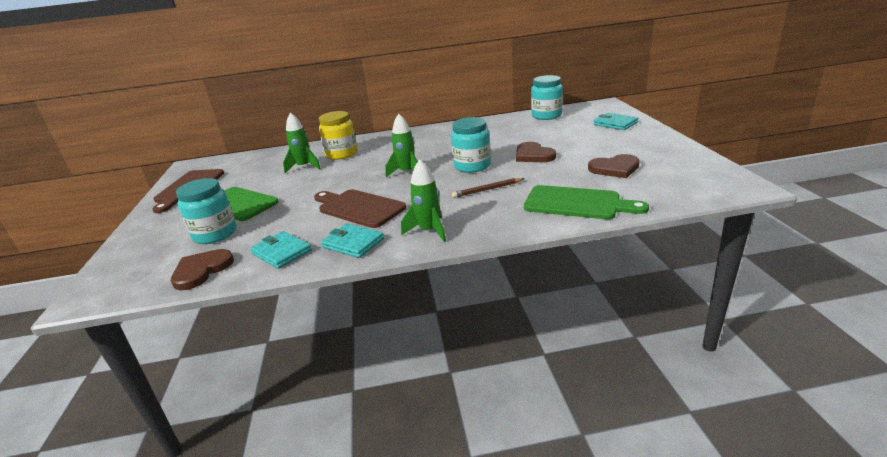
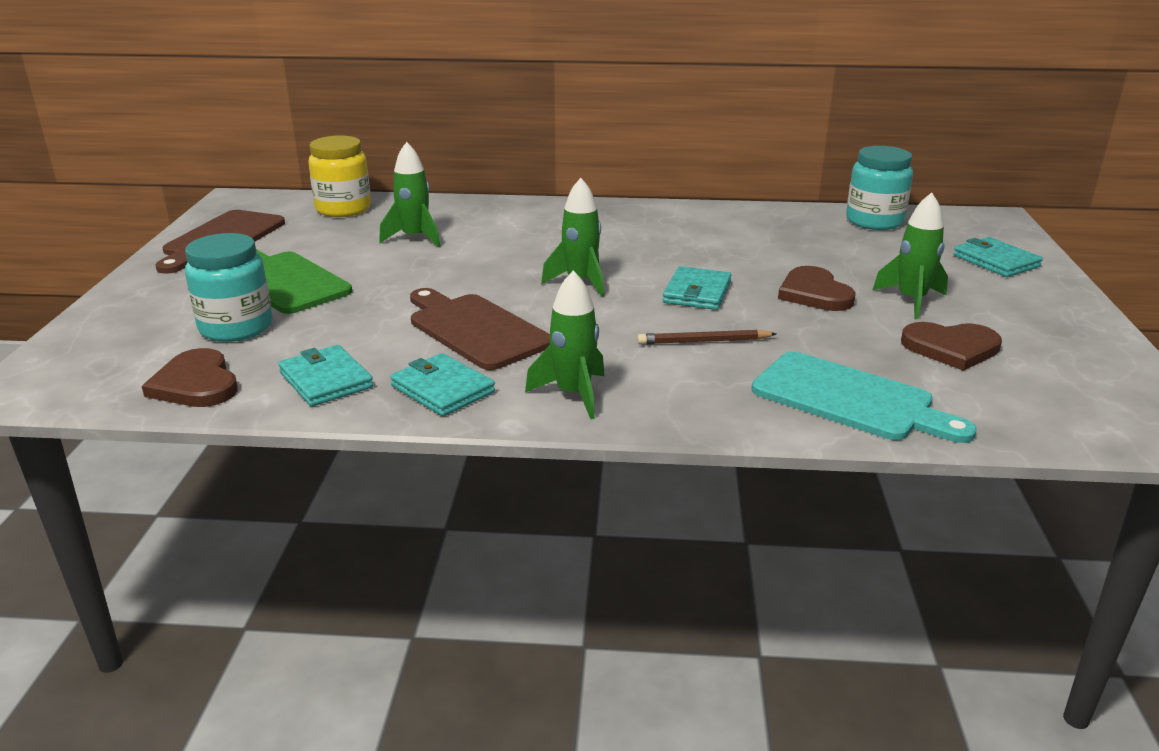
camera: 10 degrees right, 0 degrees up
brown heart [171,249,234,290] -> brown heart turned 75 degrees counterclockwise [142,348,238,407]
yellow jar [319,111,358,160] -> yellow jar moved to [308,135,371,217]
turquoise jar [451,117,491,173] -> turquoise wallet [663,266,732,310]
green cutting board [524,185,649,219] -> turquoise cutting board [751,351,977,443]
none -> green rocket [873,192,948,319]

